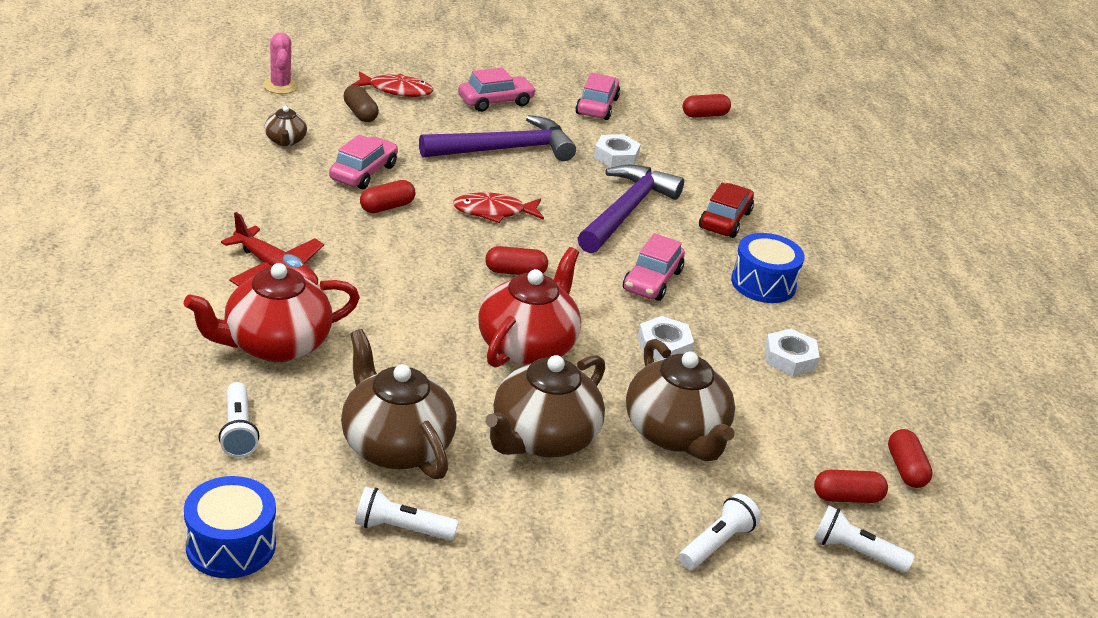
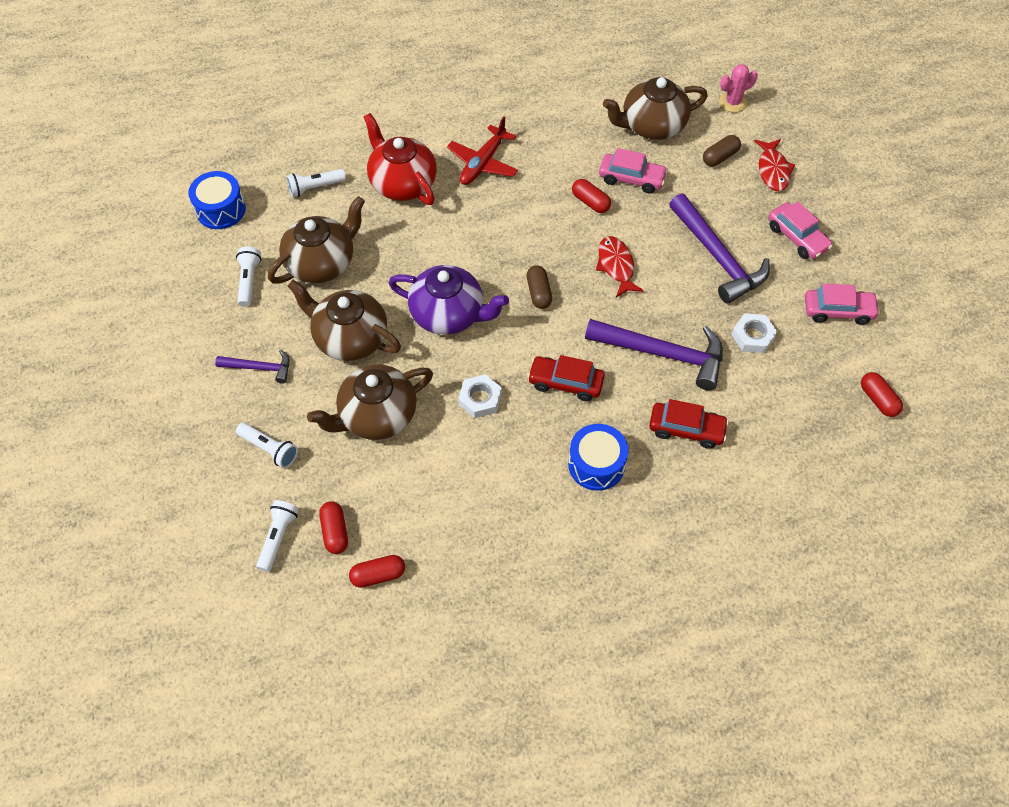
camera: 85 degrees right, 25 degrees up
brown teapot [264,106,307,146] -> brown teapot [603,77,708,140], size x2.04
red teapot [478,247,581,368] -> purple teapot [389,265,509,335]
red capsule [485,246,548,275] -> brown capsule [526,265,552,309]
pink car [623,233,685,301] -> red car [527,355,605,401]
white nut [765,329,820,376] -> none
none -> purple hammer [215,350,290,384]

